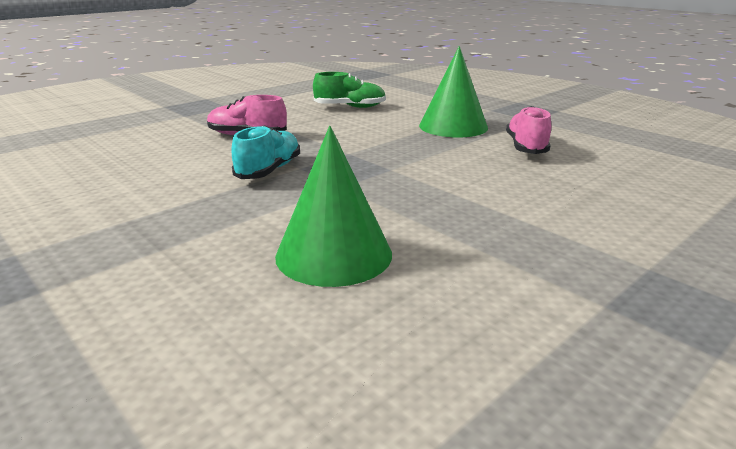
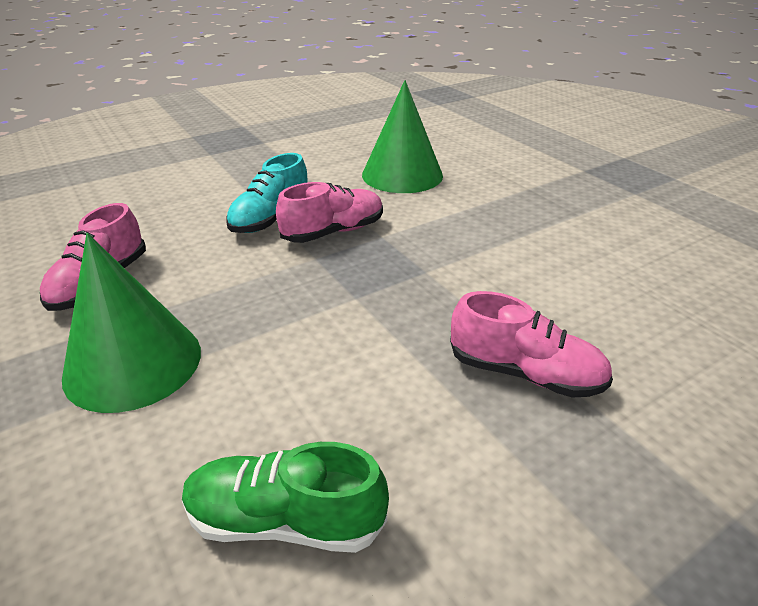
camera: 170 degrees left, 10 degrees up
turquoise shoe [231,125,300,179] -> turquoise shoe moved to [226,153,307,233]
none -> pink shoe [276,182,383,243]

